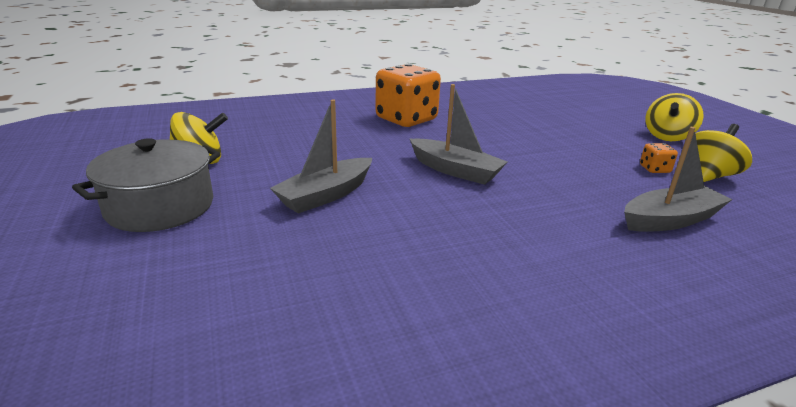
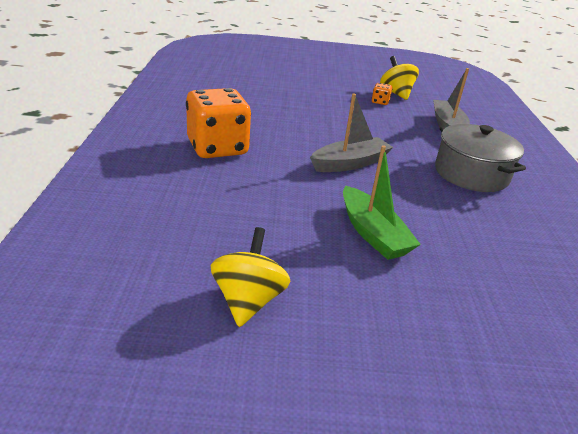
camera: 70 degrees left, 5 degrees up
grey pot [72,138,220,232] -> grey pot moved to [435,124,526,192]
grey boat [270,99,372,214] -> green boat [343,146,421,260]
yellow spinning top [645,93,703,141] -> none

